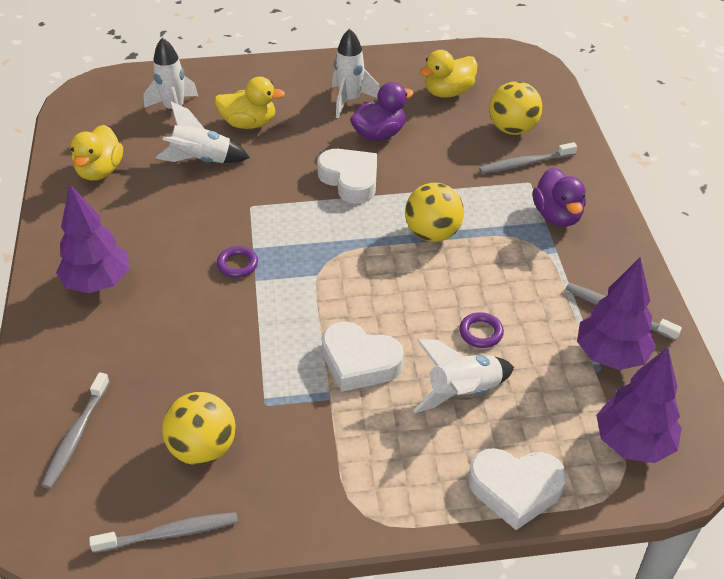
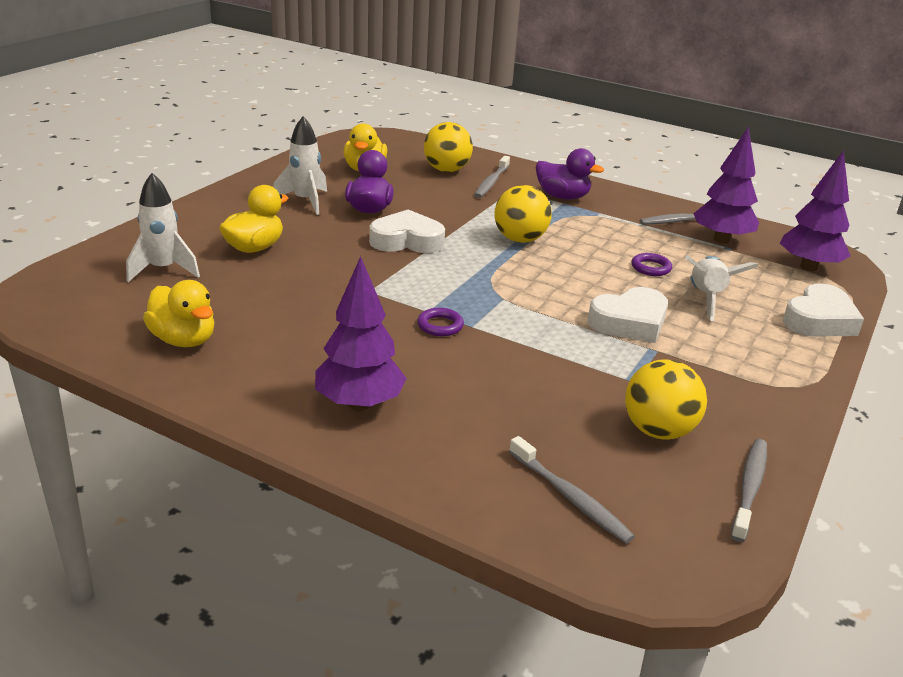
camera: 55 degrees left, 15 degrees down
white rocket [155,102,250,163] -> none

